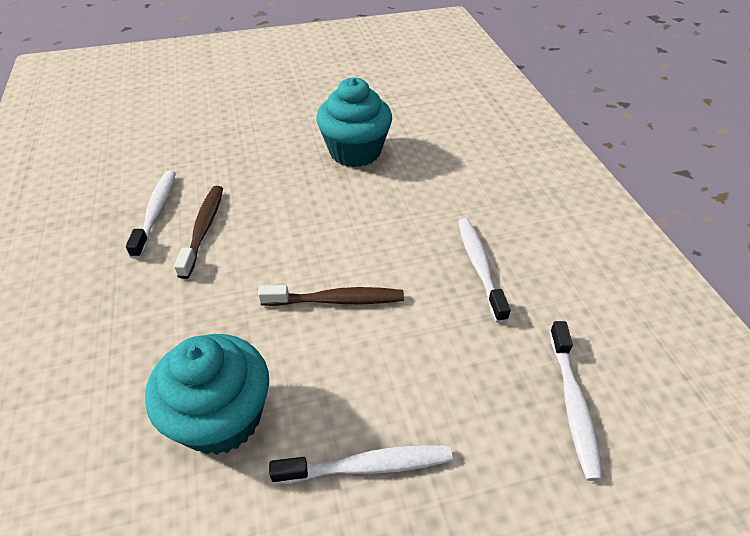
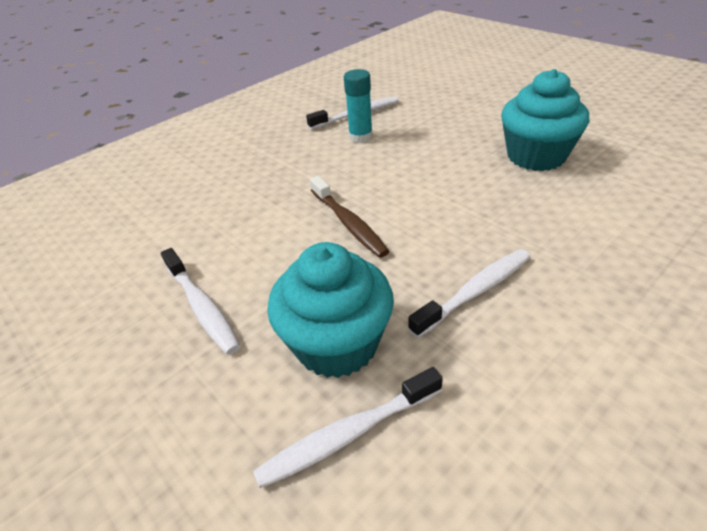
camera: 65 degrees right, 5 degrees down
turquoise cupcake [145,334,269,455] -> turquoise cupcake moved to [267,242,394,378]
brown toothbrush [174,186,223,279] -> turquoise glue stick [344,69,373,143]

